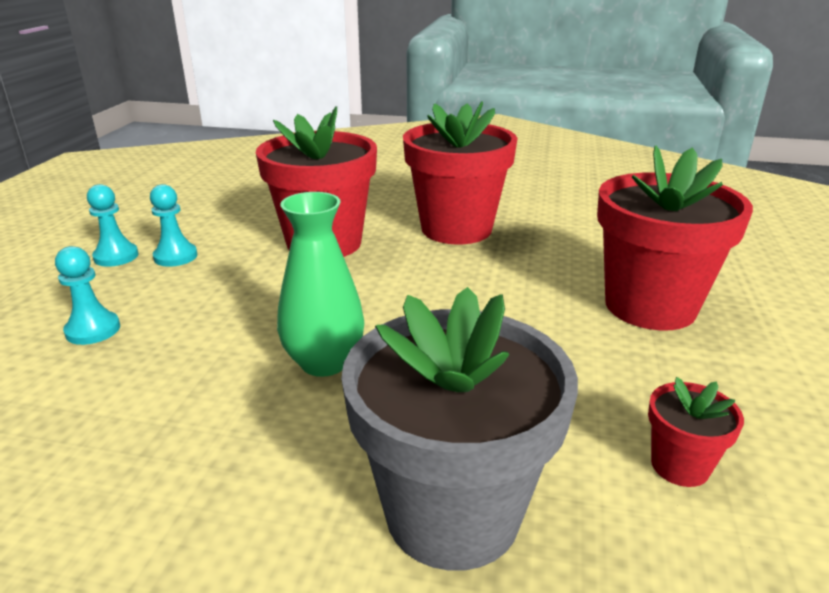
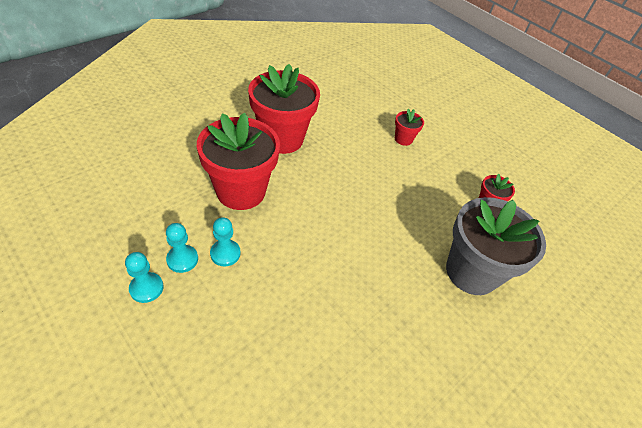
camera: 60 degrees left, 20 degrees up
turquoise pawn [55,246,120,345] -> turquoise pawn moved to [210,217,241,266]
green vase [277,192,364,377] -> none
red flower pot [597,146,753,331] -> red flower pot [395,109,424,146], size x0.45

